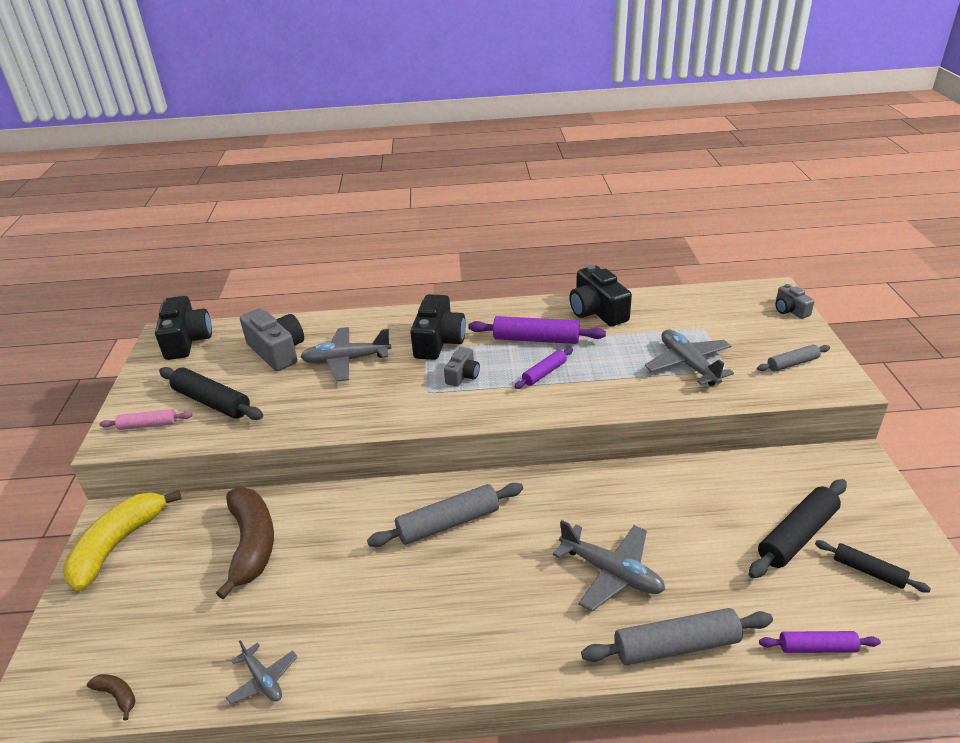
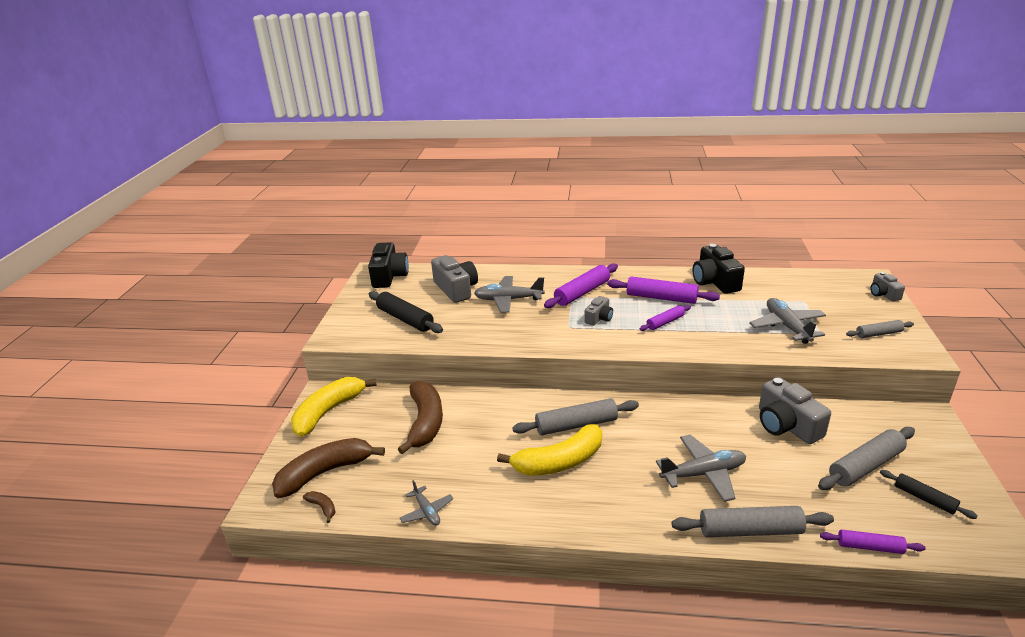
camera: 10 degrees right, 5 degrees down
pink rolling pin [99,409,192,430] -> none
black camera [410,294,466,360] -> purple rolling pin [544,263,618,308]
grey plane [553,520,665,611] -> grey plane turned 60 degrees counterclockwise [656,435,746,502]
black rolling pin [749,479,847,578] -> grey rolling pin [818,427,915,490]
none -> brown banana [272,438,385,498]
none -> yellow banana [497,424,602,476]
none -> grey camera [759,377,831,444]

